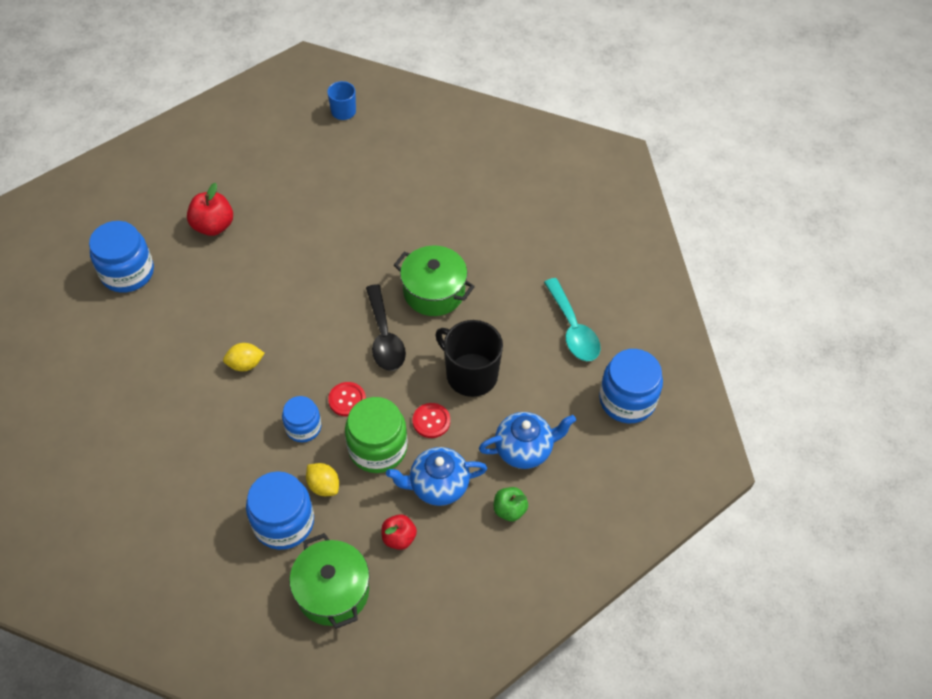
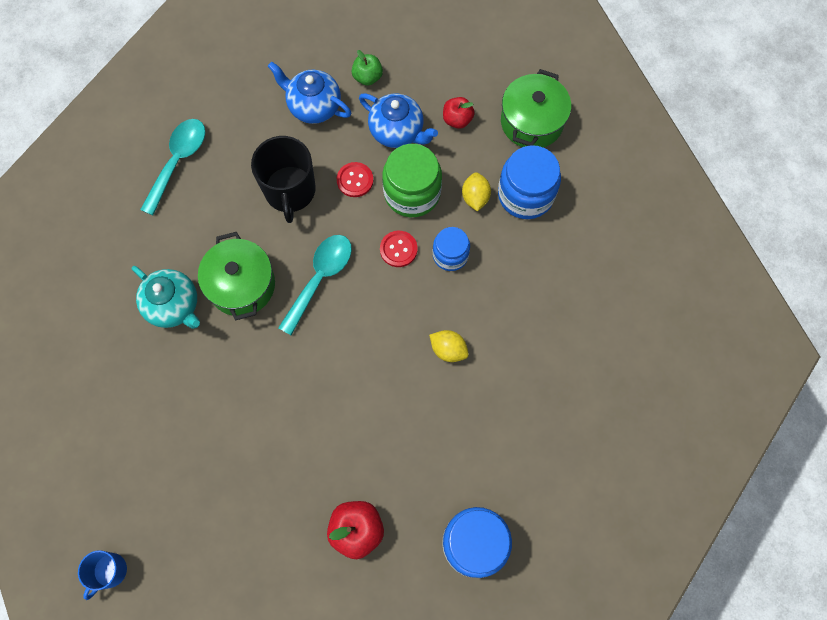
camera: 135 degrees left, 15 degrees up
black spoon [366,284,406,371] -> turquoise spoon [278,235,352,335]
blue jar [599,349,663,423] -> none
none -> turquoise teapot [132,266,200,329]

